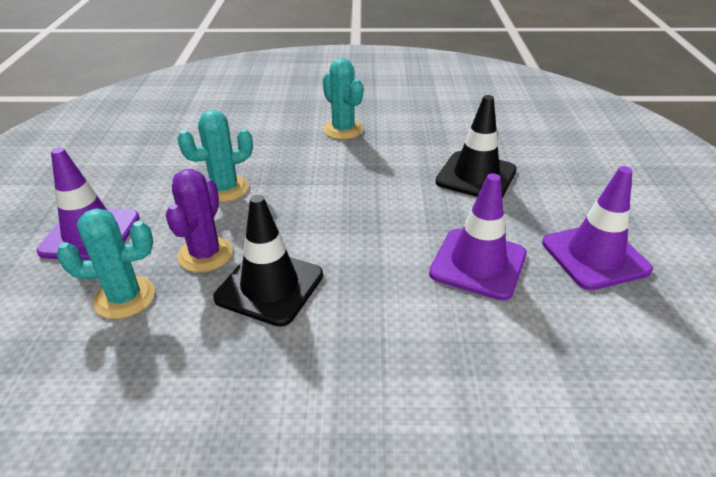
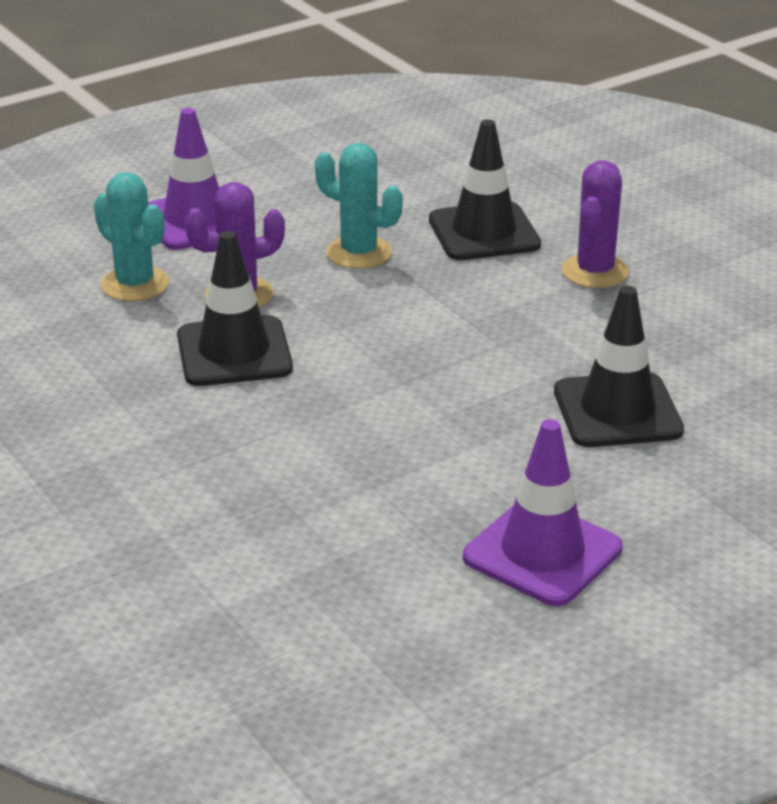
camera: 55 degrees right, 5 degrees down
turquoise cactus [323,58,363,139] -> purple cactus [562,160,629,288]
purple traffic cone [429,173,527,301] -> none
none -> black traffic cone [429,119,541,260]

